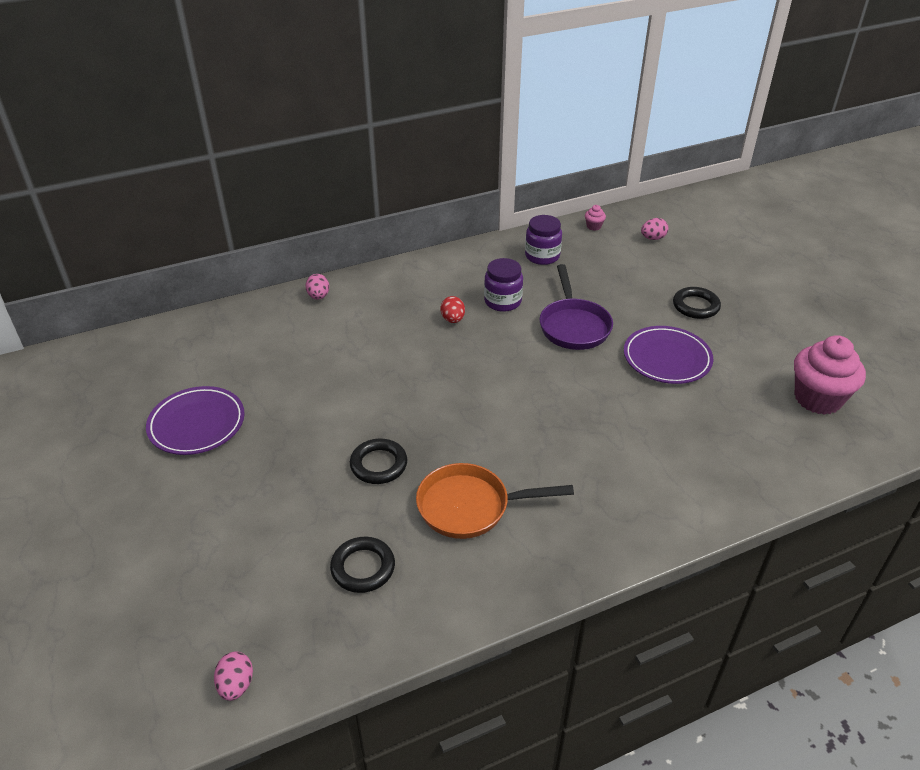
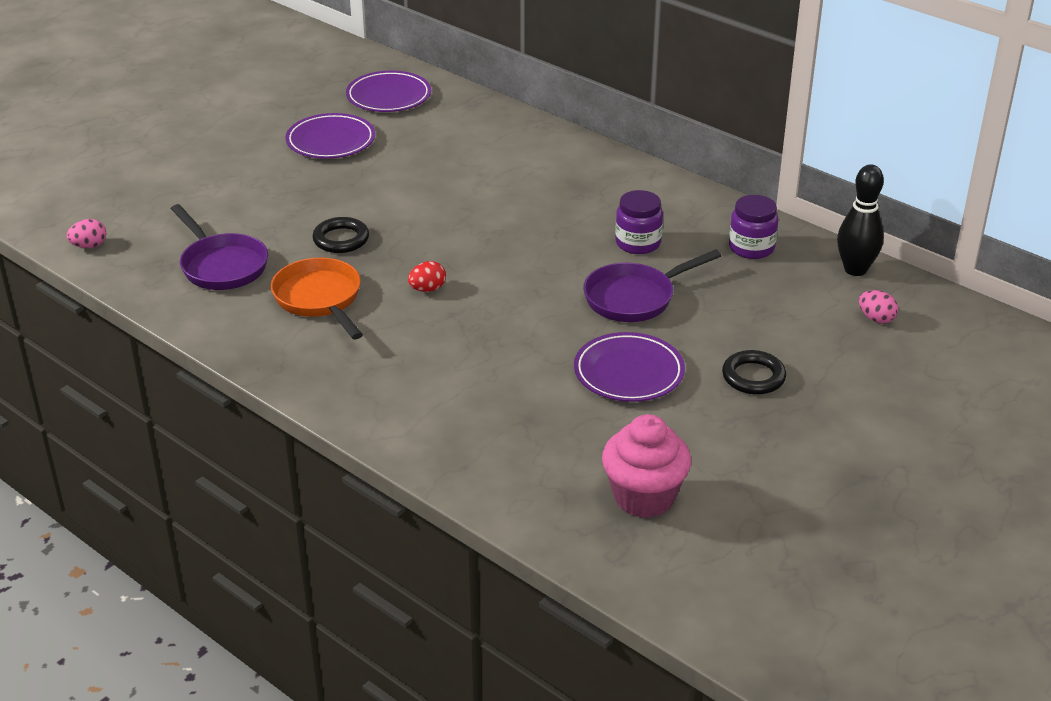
camera: 65 degrees right, 5 degrees down
pink egg [305,274,329,300] -> none
black ring [330,537,395,593] -> purple pan [171,204,268,290]
red egg [440,296,465,323] -> red egg moved to [408,261,446,292]
pink cupcake [585,205,606,231] -> black bowling pin [837,164,884,276]
none -> purple plate [346,71,431,112]

